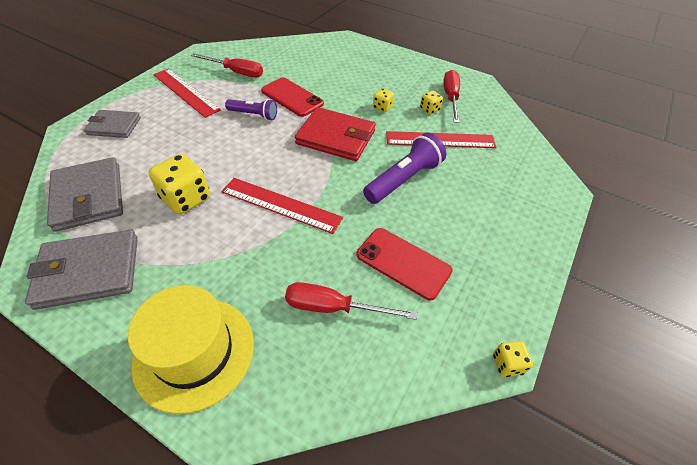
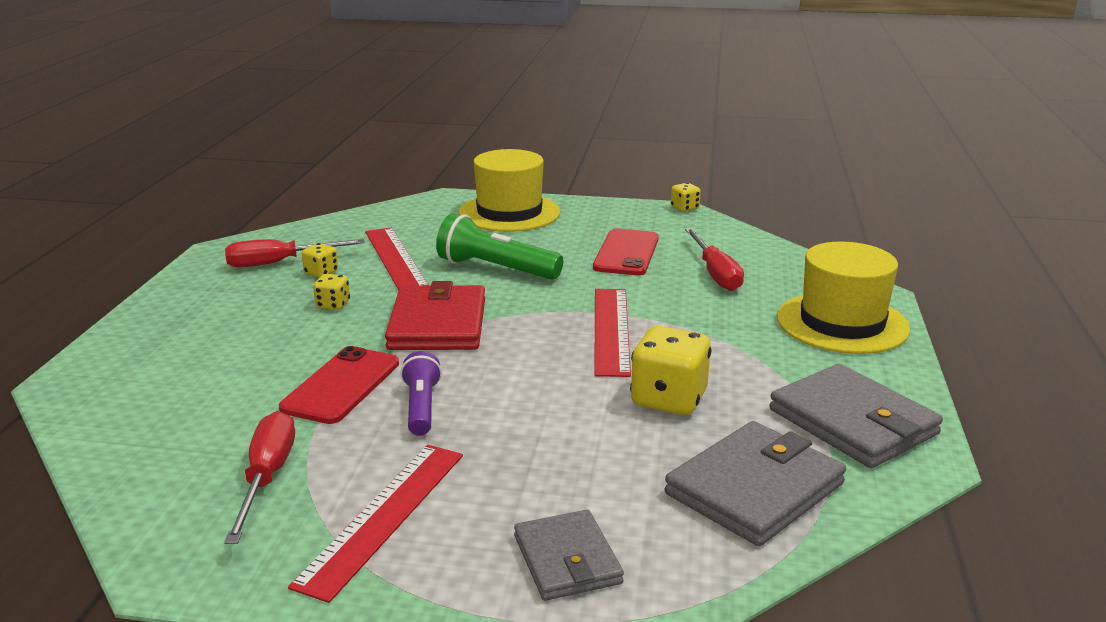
camera: 110 degrees left, 25 degrees down
purple flashlight [363,133,446,204] -> green flashlight [436,213,563,280]
none -> yellow hat [459,149,560,232]

